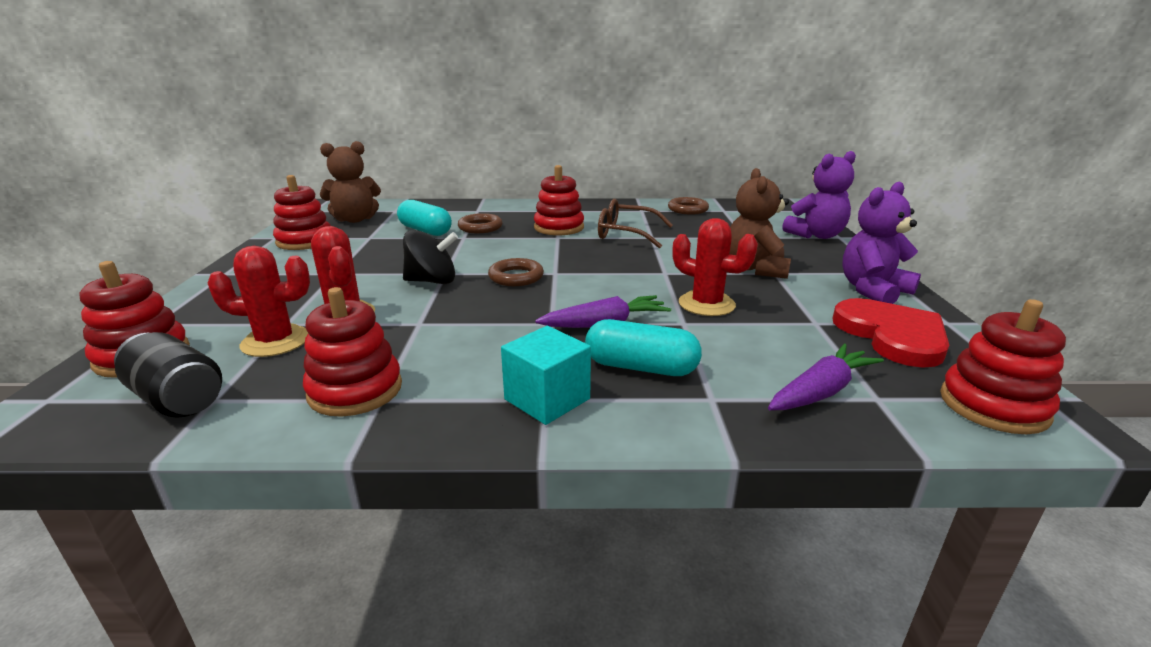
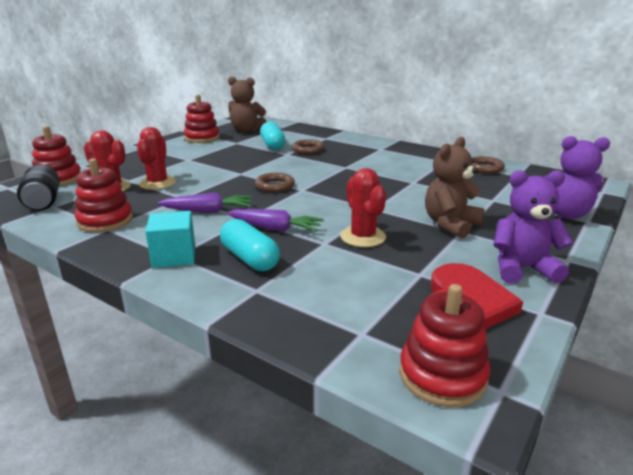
camera: 35 degrees right, 0 degrees up
black spinning top [403,230,458,284] -> none
red stacking toy [534,165,584,235] -> none
brown glasses [598,199,673,249] -> none
purple carrot [768,344,884,410] -> purple carrot moved to [157,193,252,213]

